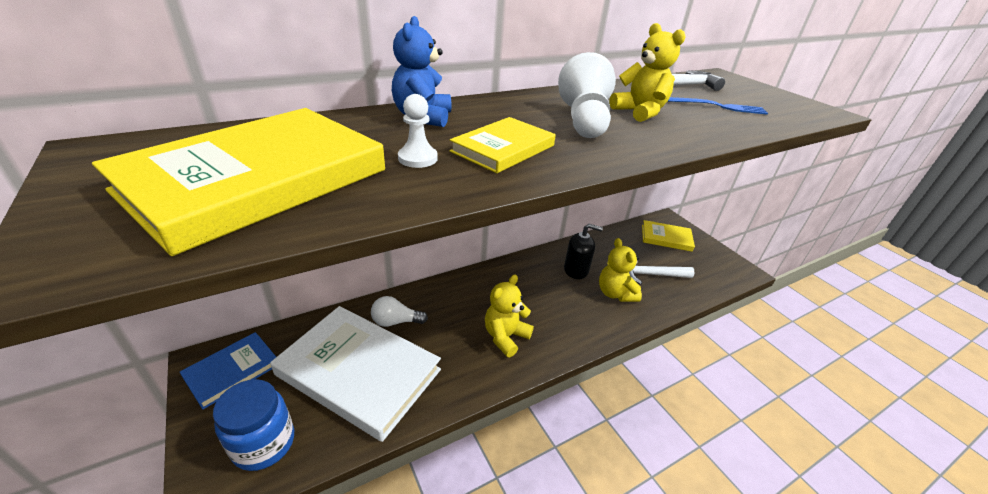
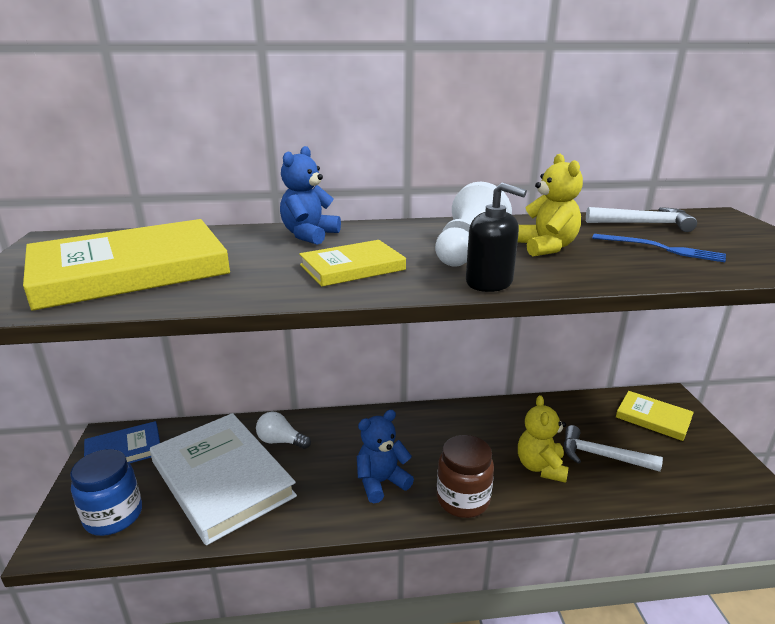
camera: 25 degrees right, 10 degrees down
white pawn [398,94,438,168] -> none
yellow teddy bear [485,275,534,357] -> blue teddy bear [357,410,414,503]
black soap dispenser [564,224,603,279] -> black soap dispenser moved to [466,183,527,292]
none -> brown jar [437,435,494,518]

